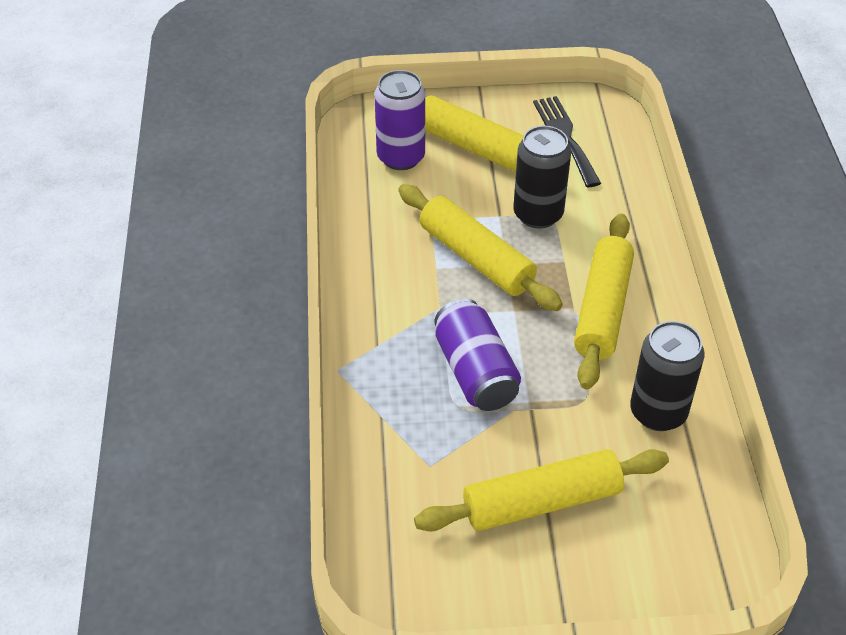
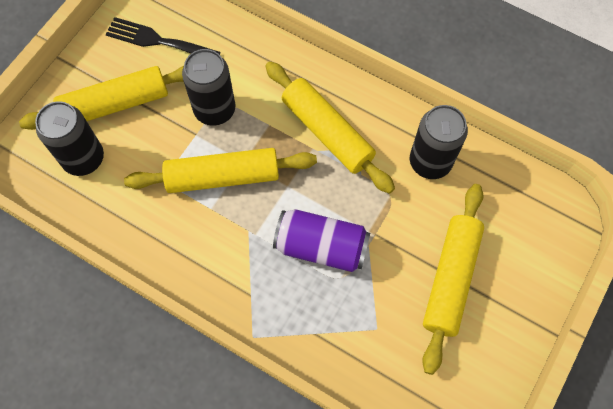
camera: 55 degrees left, 20 degrees up
purple can [375,70,425,170] -> black can [35,101,104,176]

